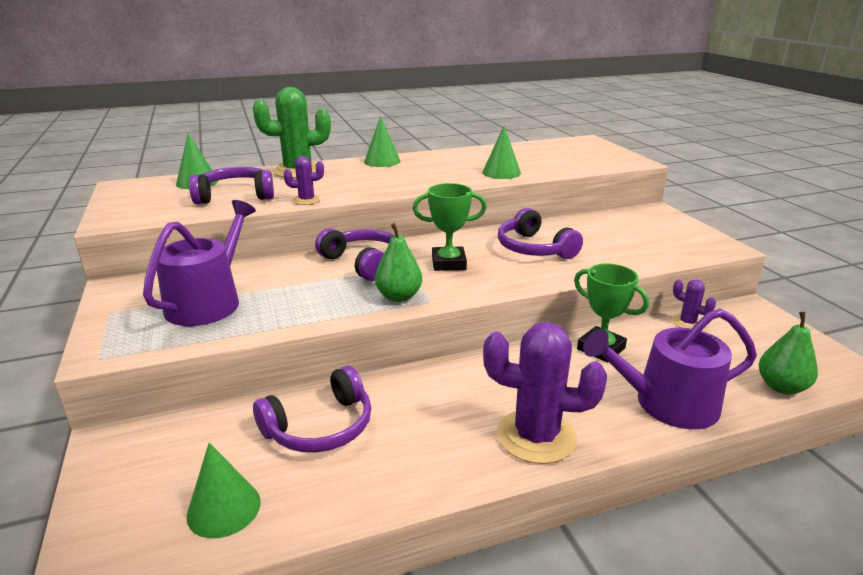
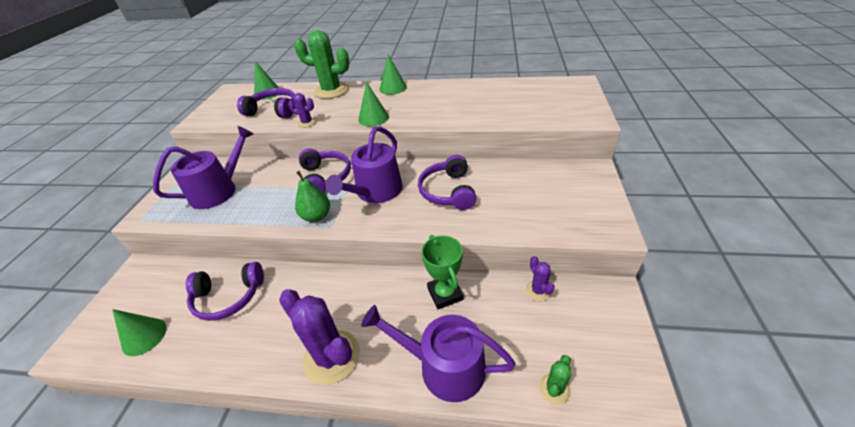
camera: 30 degrees right, 15 degrees up
green trophy [413,183,487,271] -> purple watering can [326,126,403,203]
green cone [482,126,521,179] -> green cone moved to [358,82,389,126]
green pear [759,312,818,394] -> green cactus [539,355,571,405]

